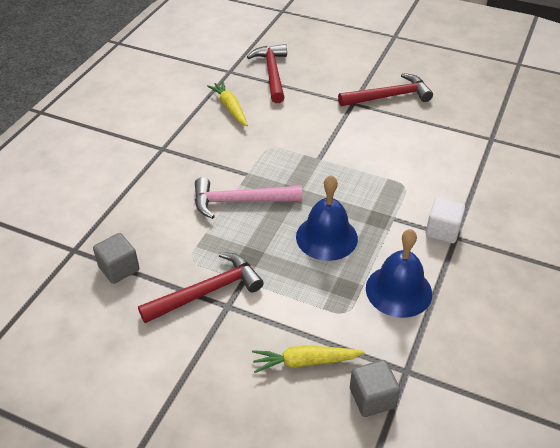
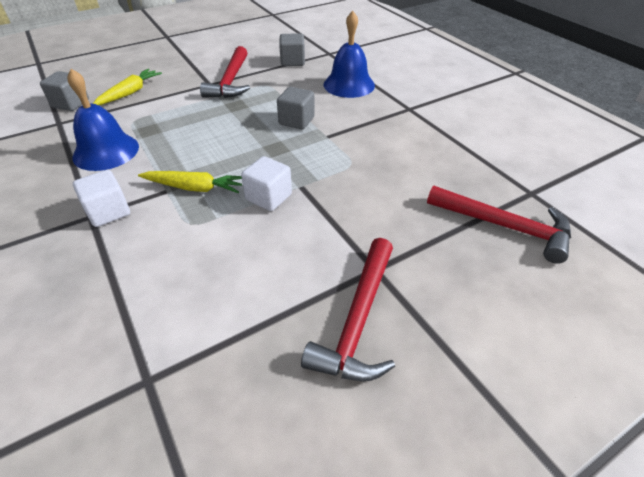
camera: 125 degrees right, 0 degrees up
pink hammer [195,177,302,219] -> grey cube [277,87,315,129]
yellow carrot [207,81,248,126] -> yellow carrot moved to [138,171,242,193]
blue bell [296,175,358,261] -> blue bell moved to [324,11,375,98]
none -> white cube [241,156,292,211]

